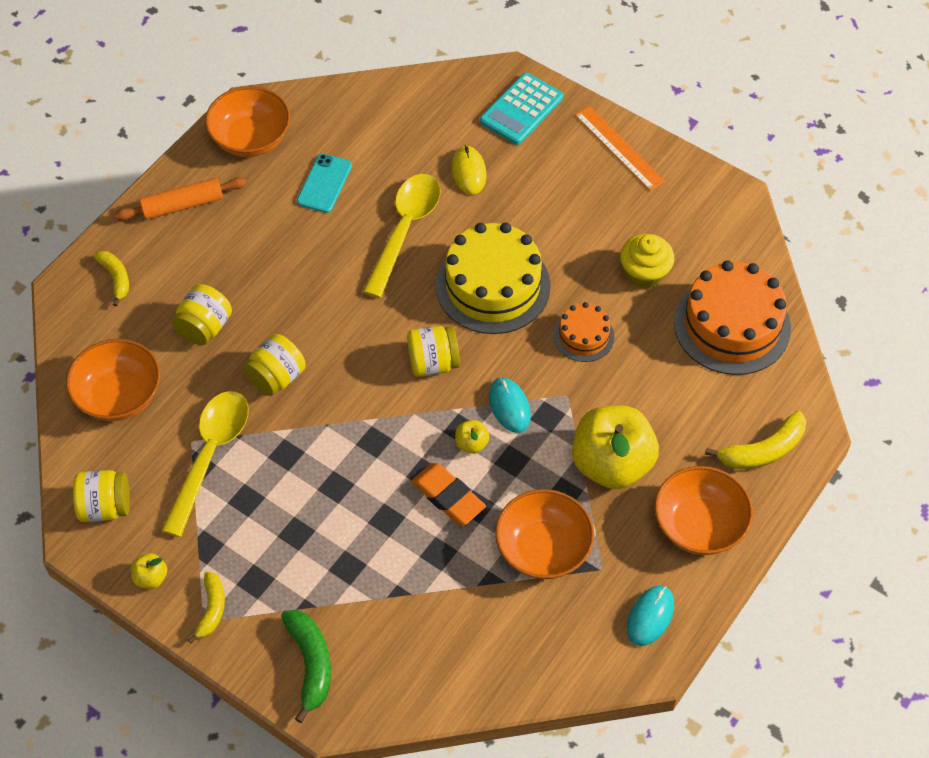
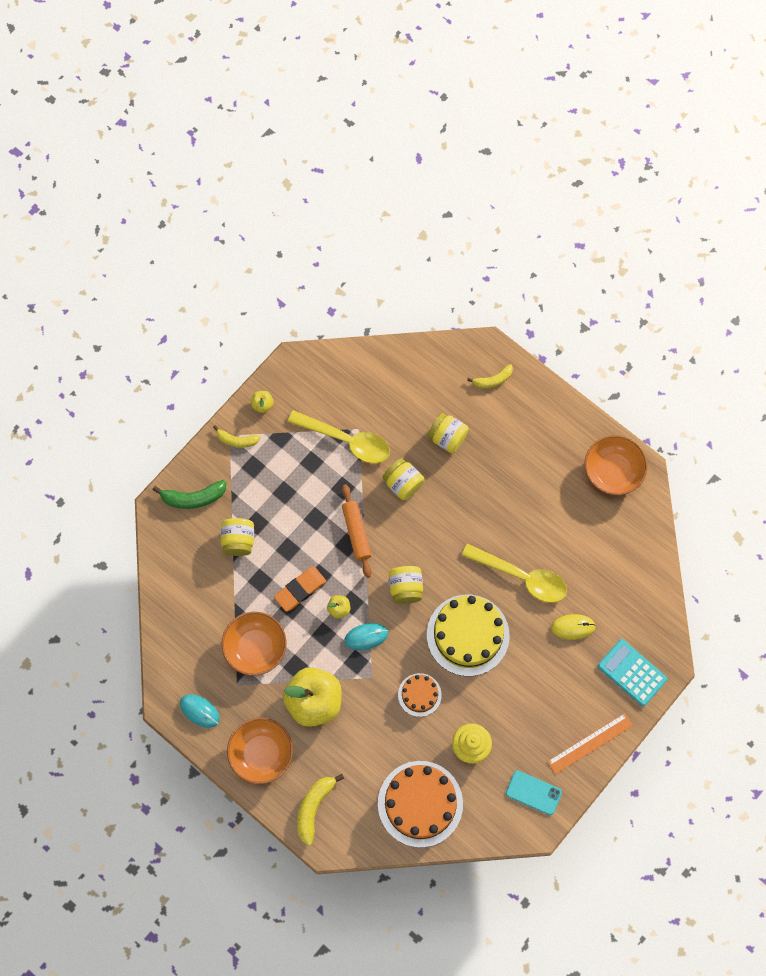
camera: 95 degrees right, 15 degrees up
orange bowl [66,339,160,421] -> none
yellow jar [73,470,130,522] -> yellow jar moved to [221,518,254,556]
orange rolling pin [115,177,247,221] -> orange rolling pin moved to [342,484,371,578]
turquoise phone [297,154,352,213] -> turquoise phone moved to [506,771,562,815]
yellow banana [705,411,806,469] -> yellow banana turned 45 degrees clockwise [297,774,344,846]

